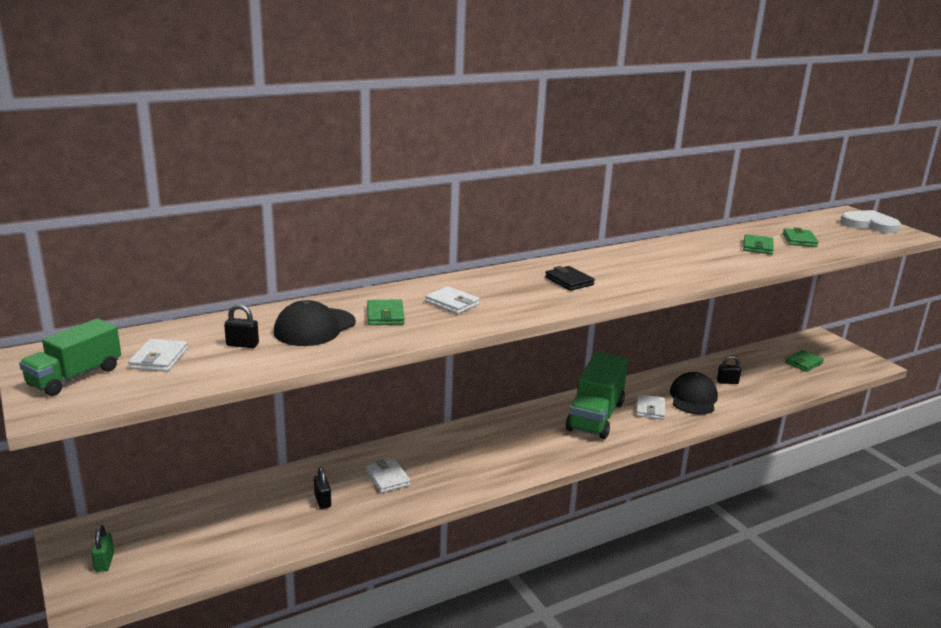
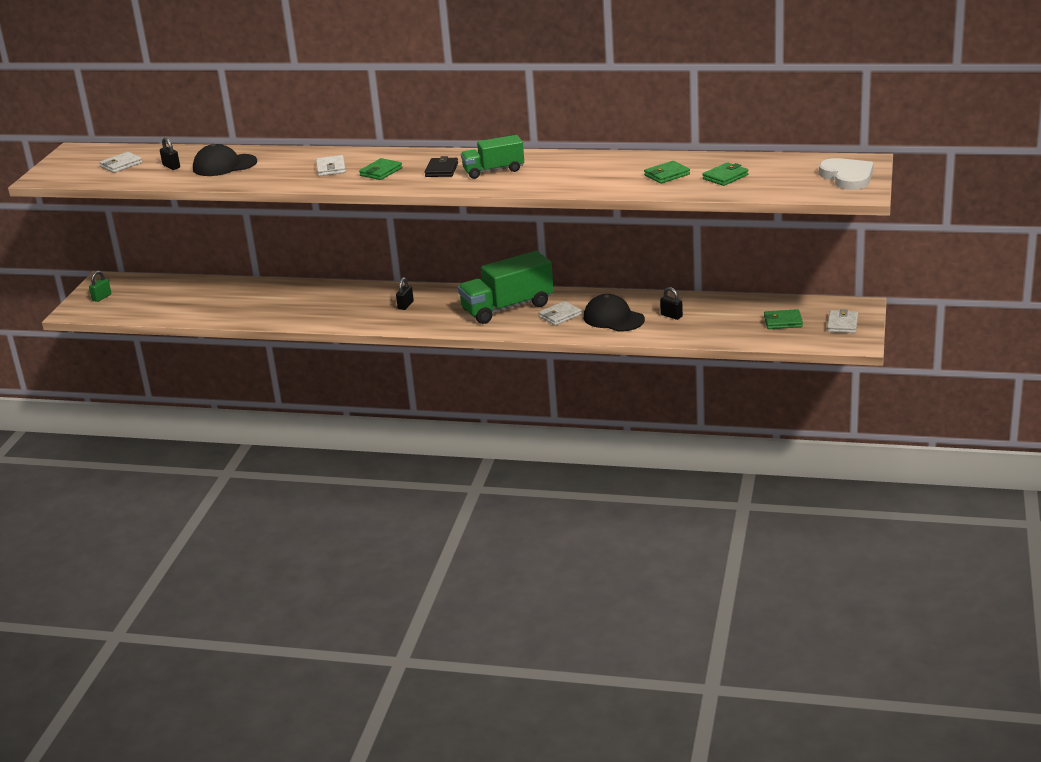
camera: 45 degrees right, 5 degrees up
green truck [19,318,121,396] -> green truck moved to [461,135,524,179]
black padlock [314,467,331,509] -> black padlock moved to [396,277,414,310]
white wallet [366,459,411,493] -> white wallet moved to [827,309,858,333]
green wallet [367,299,405,325] -> green wallet moved to [359,158,402,180]
black cap [670,372,718,415] -> black cap turned 105 degrees counterclockwise [584,294,645,332]

